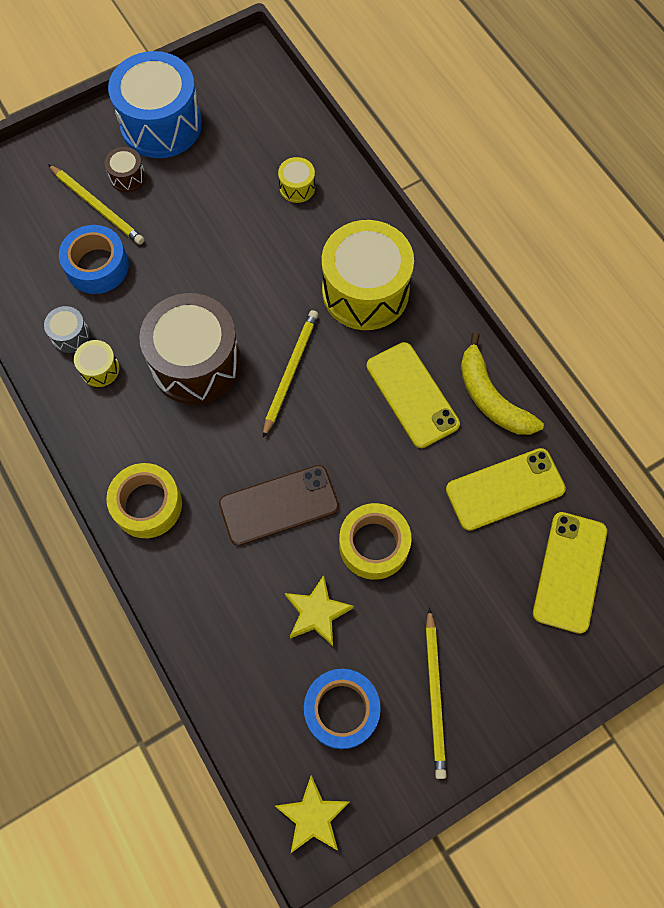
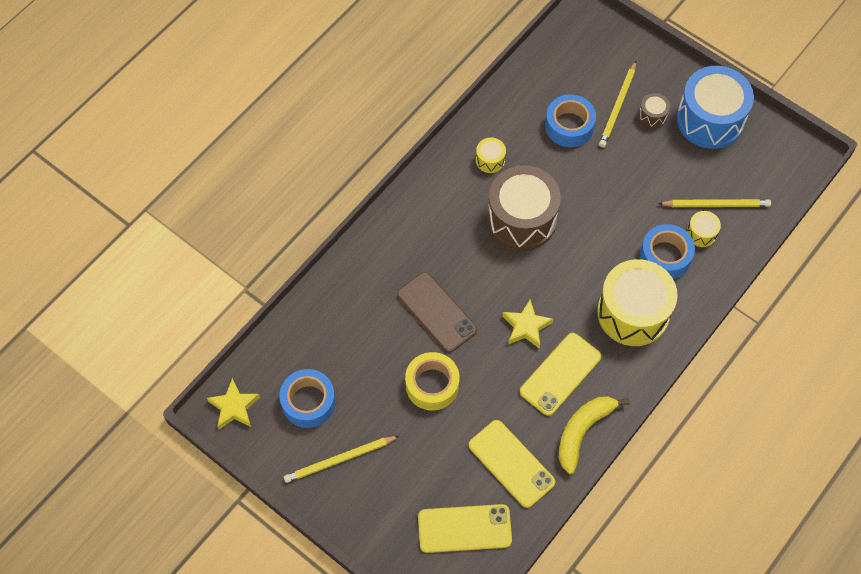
camera: 70 degrees right, 5 degrees down
grey drum [44,306,90,353] -> none
yellow tape [106,463,182,538] -> none
yellow pencil [263,310,318,438] -> yellow pencil moved to [658,199,771,207]
yellow star [285,575,354,646] -> yellow star moved to [502,299,553,349]
none -> blue tape [640,224,695,279]

